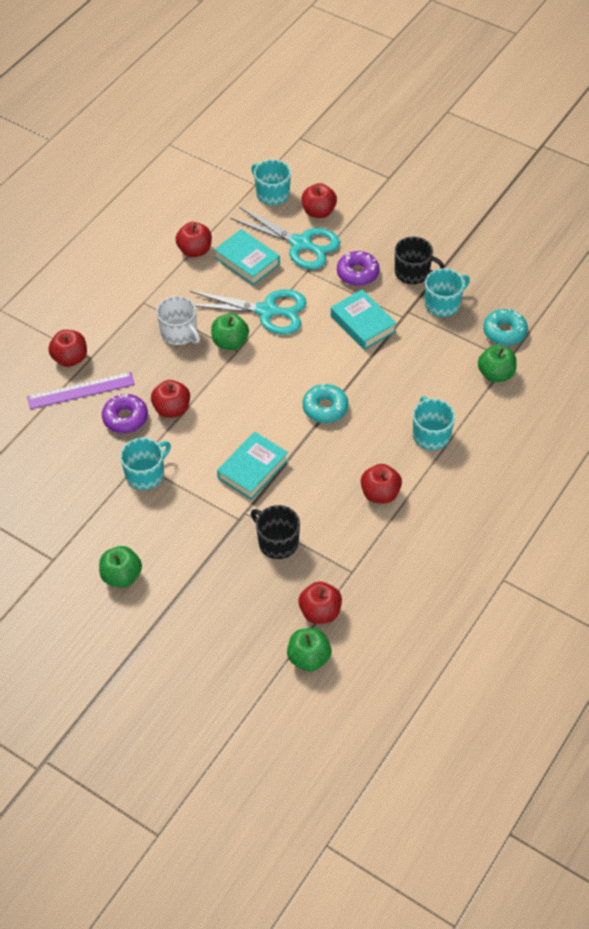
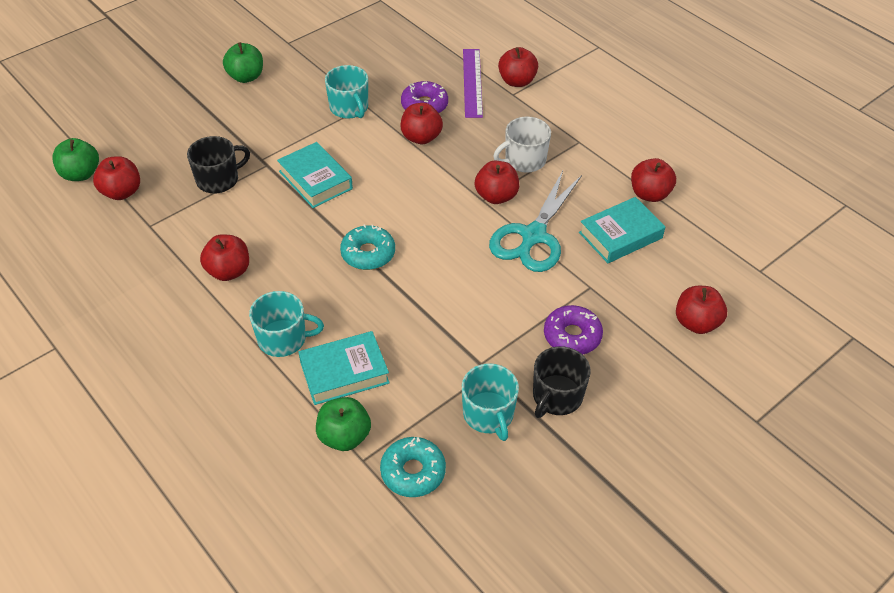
camera: 105 degrees right, 5 degrees down
green apple [211,313,249,350] -> red apple [475,161,519,204]
turquoise scissors [230,207,340,270] -> none
turquoise mug [251,159,291,205] -> none
turquoise book [331,289,397,350] -> turquoise book moved to [299,331,390,405]

